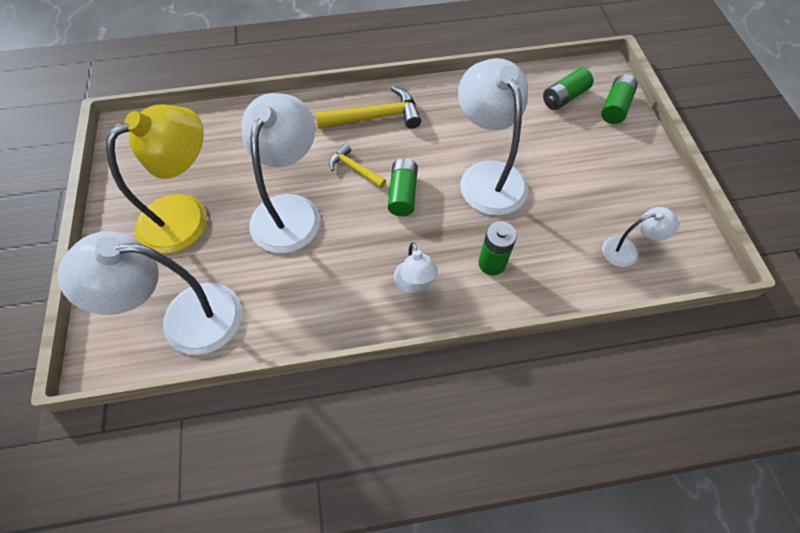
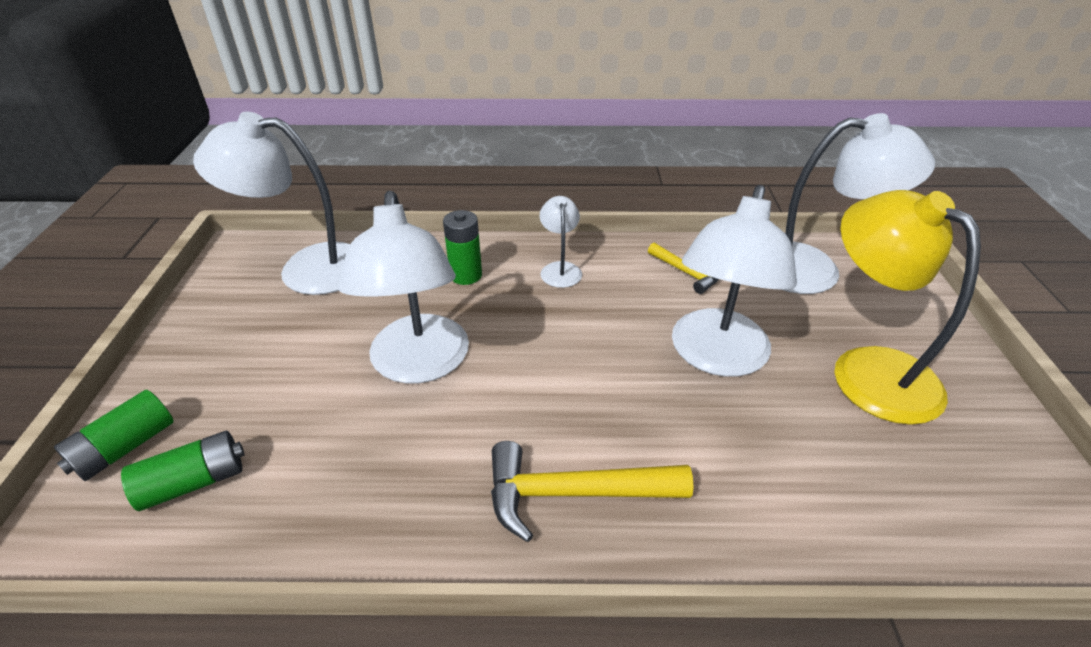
camera: 170 degrees left, 20 degrees down
yellow lamp [106,104,207,254] -> yellow lamp turned 90 degrees clockwise [834,190,981,425]
yellow hammer [329,144,386,188] -> yellow hammer moved to [648,243,719,294]
green battery [388,158,418,216] -> none
white lamp [602,207,679,267] -> white lamp [193,112,350,295], size x2.04

